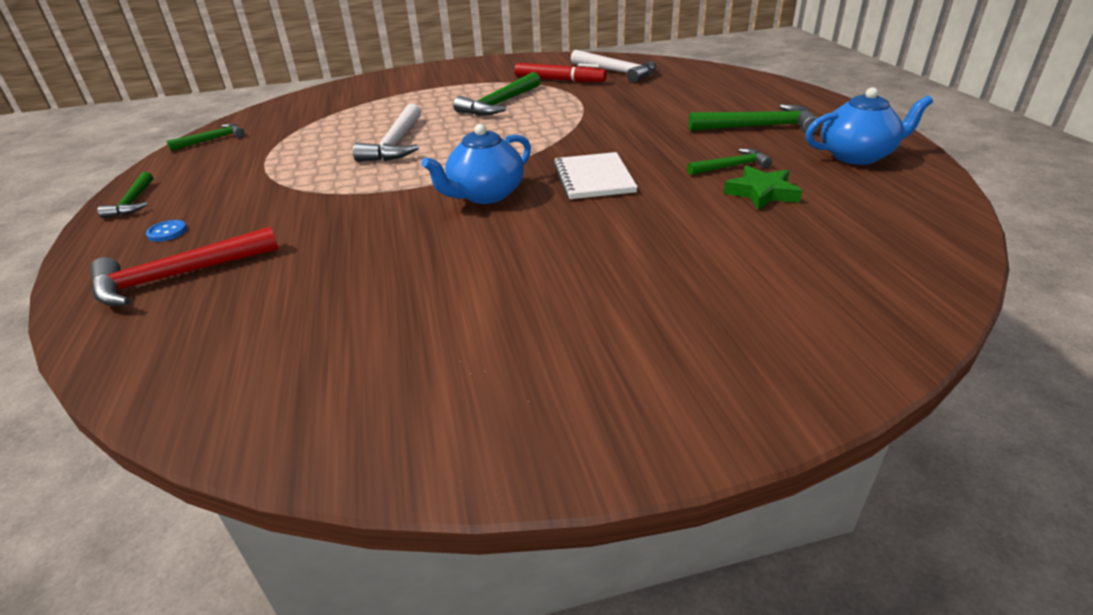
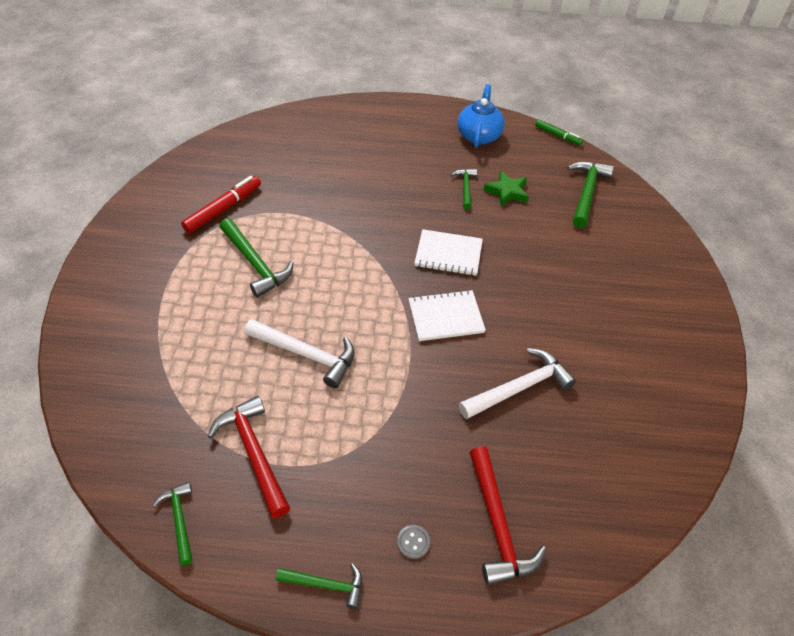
camera: 75 degrees left, 15 degrees up
blue button [146,220,187,242] -> grey button [397,525,430,559]
blue teapot [421,124,531,204] -> white notebook [408,290,486,341]
white hammer [571,50,657,83] -> white hammer moved to [459,348,576,419]
green hammer [688,104,821,134] -> green hammer moved to [567,161,614,228]
none -> red hammer [208,396,290,518]
none -> green marker [535,120,583,145]

